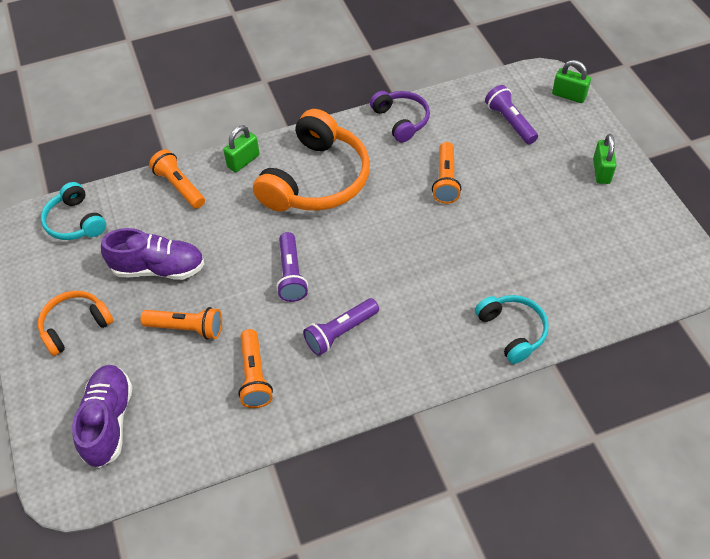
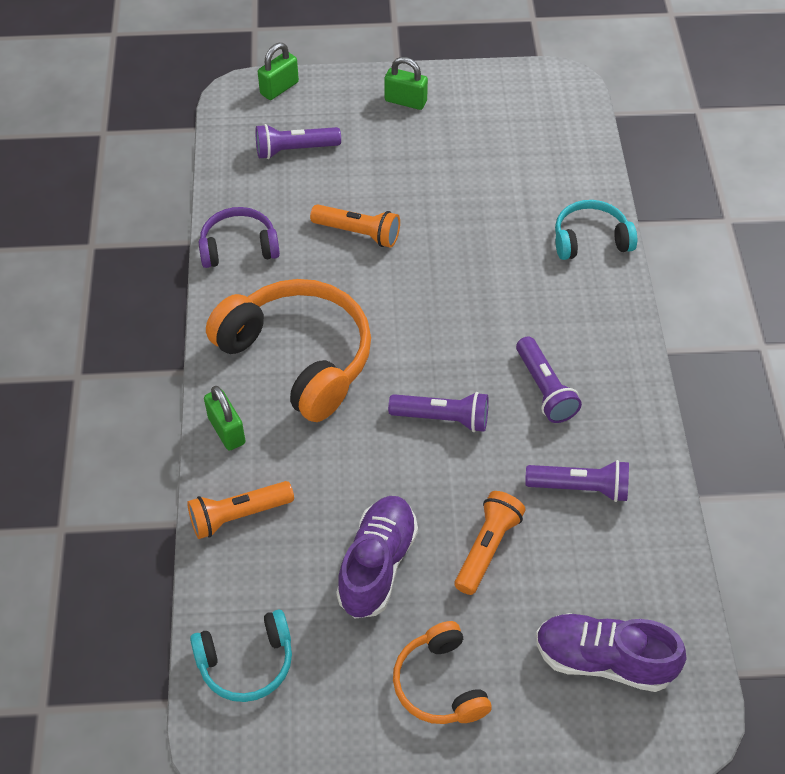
camera: 75 degrees left, 0 degrees up
orange flashlight [238,329,273,408] -> purple flashlight [525,460,629,502]

